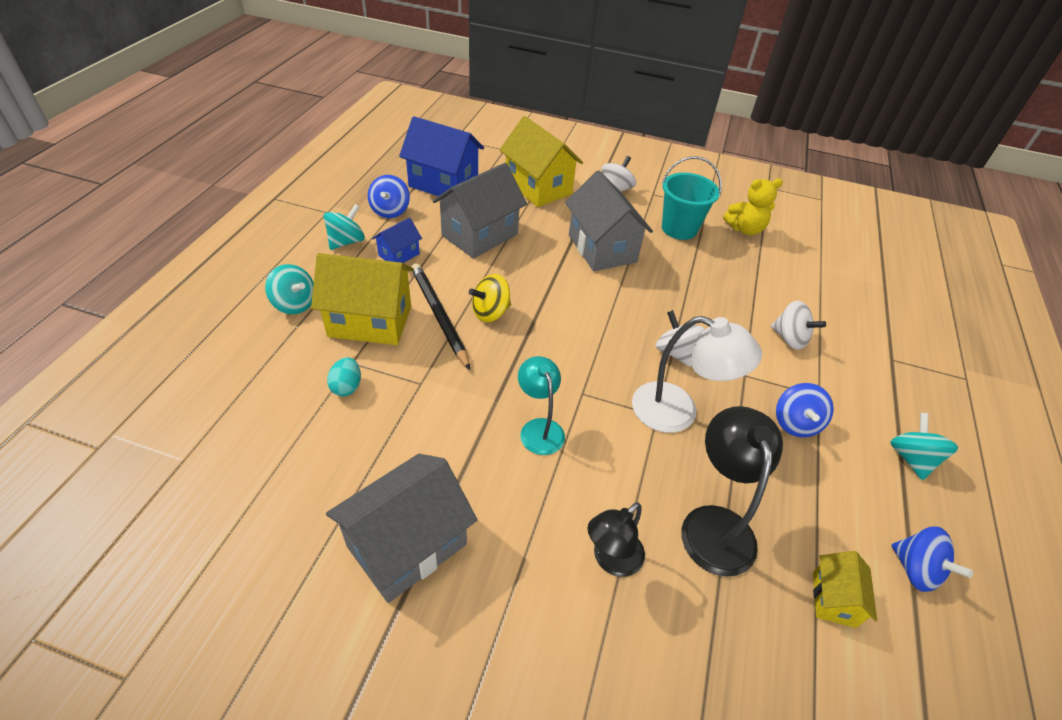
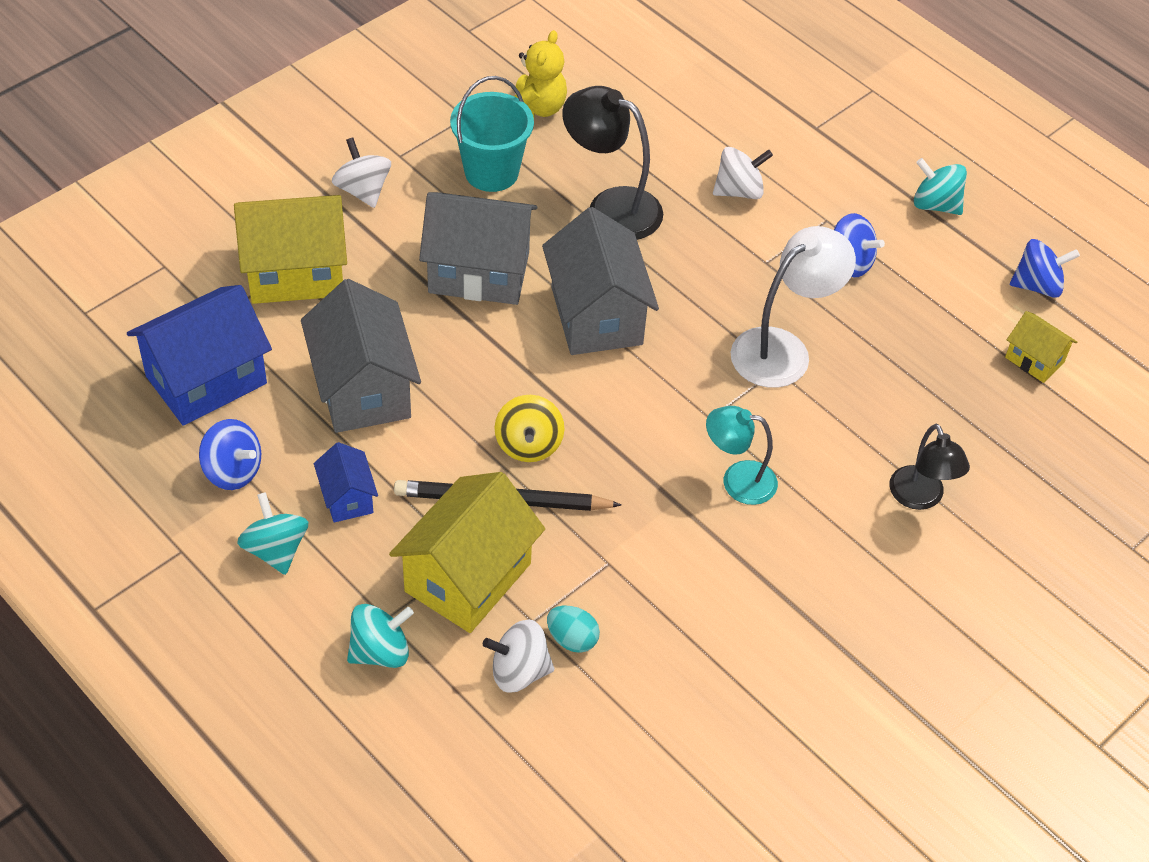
camera: 60 degrees left, 5 degrees up
grey house [326,454,477,603] -> grey house moved to [542,207,659,355]
white spinning top [655,310,705,367] -> white spinning top moved to [483,620,554,693]
black lamp [681,406,783,577] -> black lamp moved to [562,86,663,240]

